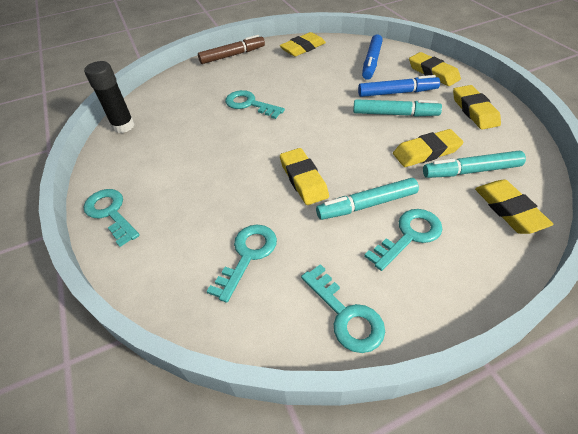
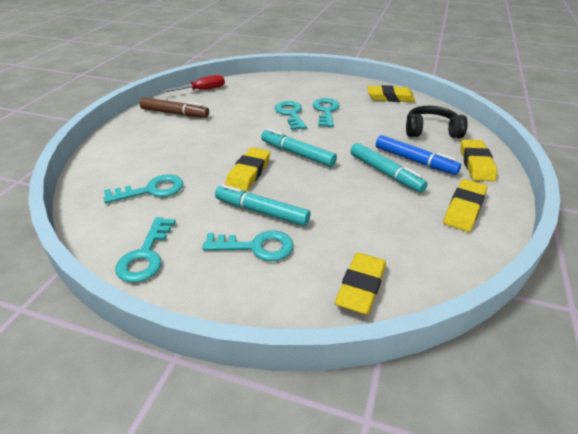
camera: 40 degrees right, 10 degrees down
black glue stick [84,61,135,133] -> red screwdriver [161,75,225,93]
turquoise key [84,189,140,247] -> turquoise key moved to [313,98,340,127]
brown marker [198,35,265,64] -> brown marker moved to [139,97,209,118]
blue marker [362,34,383,80] -> black headphones [406,106,468,138]
yellow eraser [393,129,464,167] -> none
turquoise marker [423,151,526,178] -> turquoise marker moved to [261,129,337,167]

